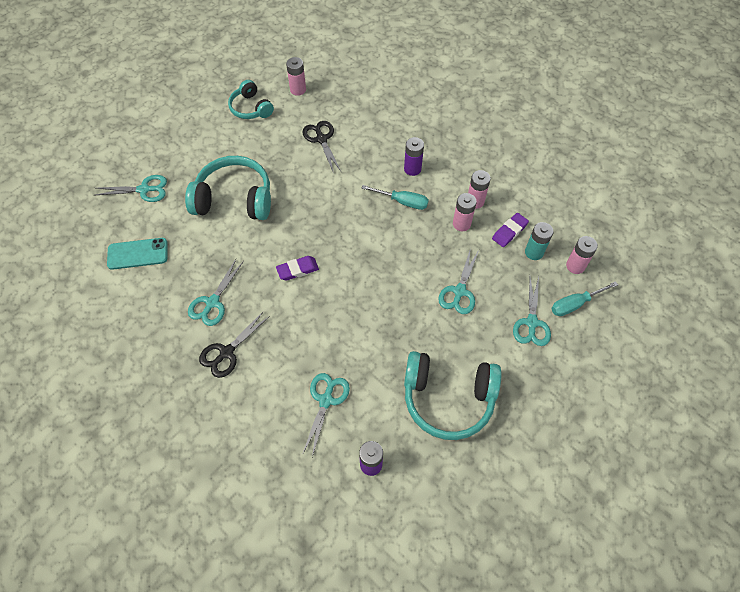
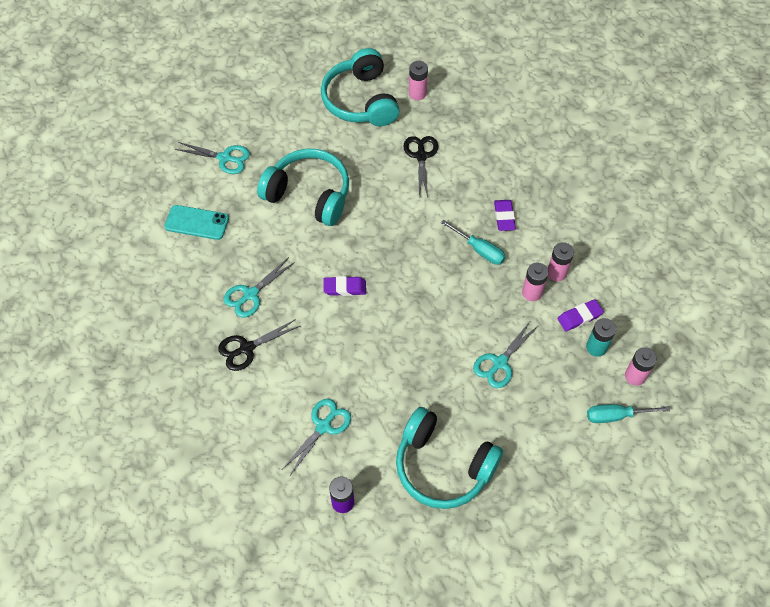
camera: 20 degrees right, 0 degrees up
turquoise headphones [228,80,274,119] -> turquoise headphones [321,48,400,126], size x1.70
purple battery [404,137,424,176] -> purple eraser [494,200,516,231]
turquoise scissors [513,277,551,346] -> none

